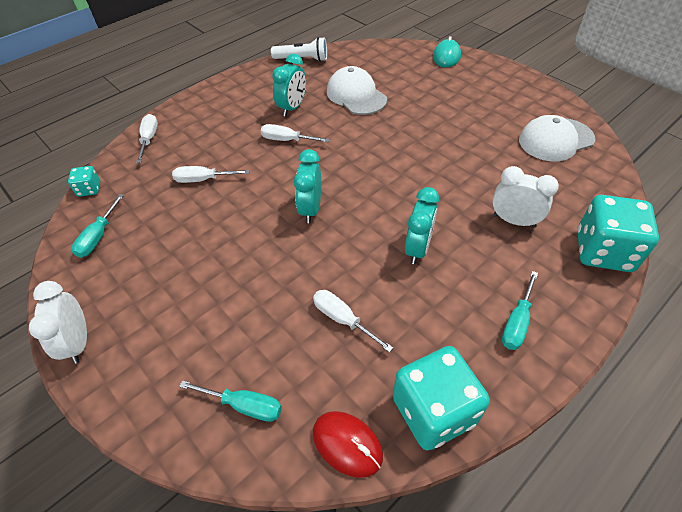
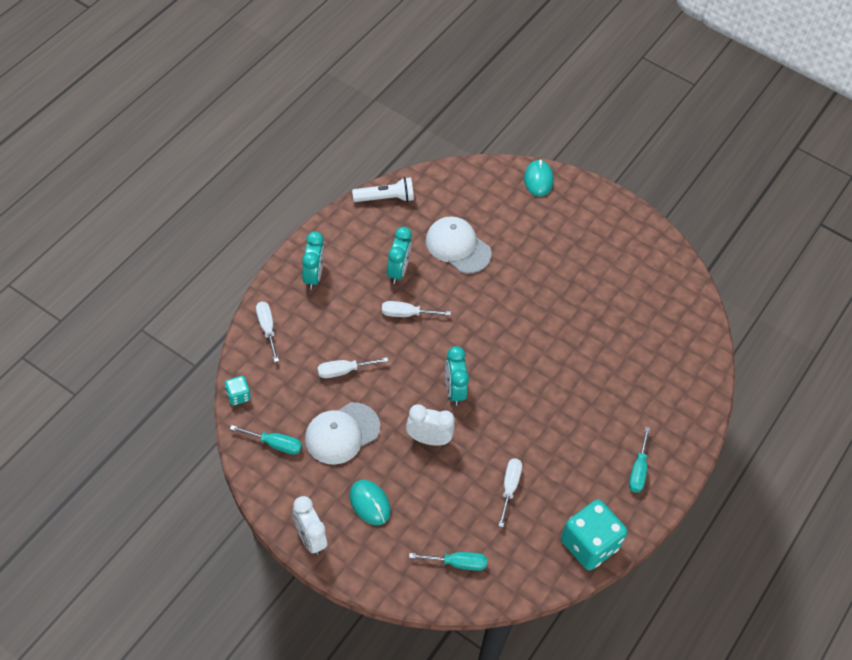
camera: 20 degrees left, 5 degrees up
turquoise screwdriver [72,194,124,258] -> turquoise screwdriver turned 75 degrees counterclockwise [230,425,302,455]
white screwdriver [313,290,393,353] -> white screwdriver turned 75 degrees clockwise [499,458,522,527]
red mouse [313,411,383,478] -> none
turquoise clock [405,187,439,264] -> turquoise clock moved to [302,231,324,290]
white clock [492,166,559,228] -> white clock moved to [406,404,455,446]
white cap [519,115,595,162] -> white cap moved to [305,402,380,465]
turquoise dice [577,195,659,272] -> none
none -> turquoise mouse [350,480,391,525]

